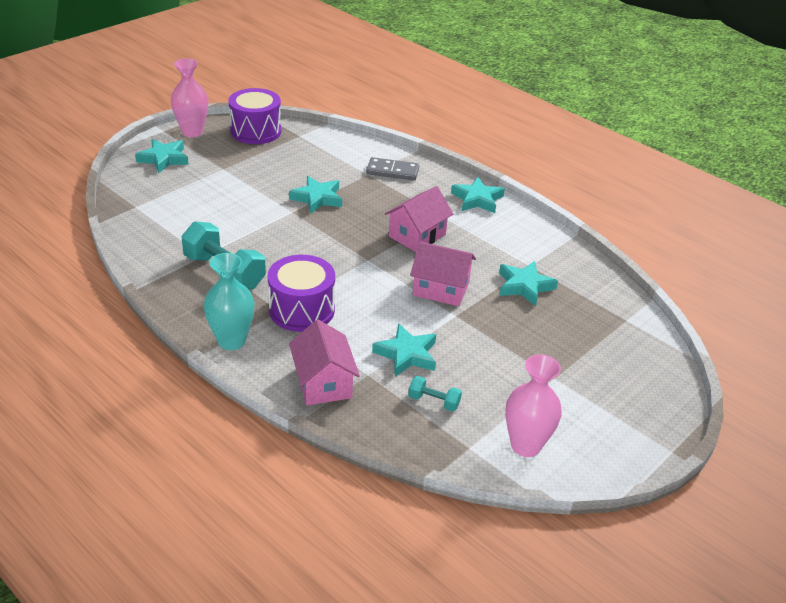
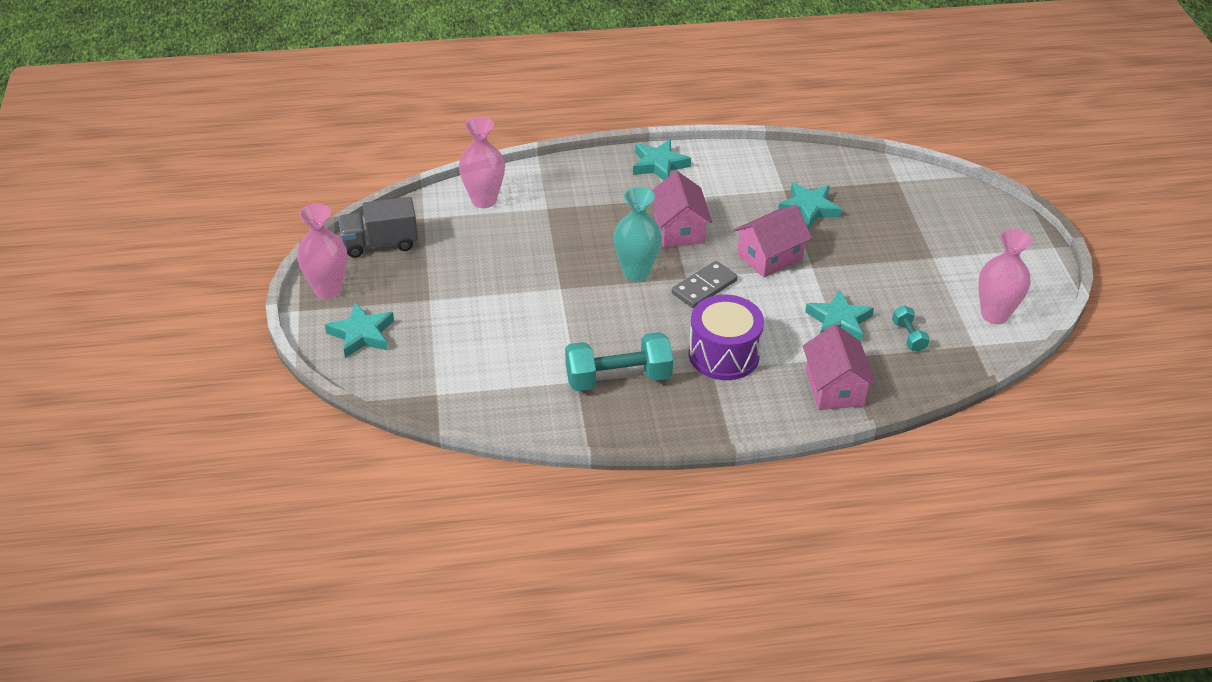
camera: 50 degrees left, 5 degrees up
turquoise vase [204,253,254,350] -> turquoise vase moved to [613,187,662,281]
purple drum [228,88,281,144] -> grey truck [338,197,418,258]
turquoise star [289,176,342,214] -> none
pink house [289,320,360,405] -> pink house turned 60 degrees clockwise [803,324,876,410]
grey domino [366,157,419,180] -> grey domino moved to [672,261,738,308]
turquoise dumbbell [408,376,462,412] -> turquoise dumbbell turned 75 degrees counterclockwise [892,306,930,352]
none -> pink vase [459,117,505,208]

